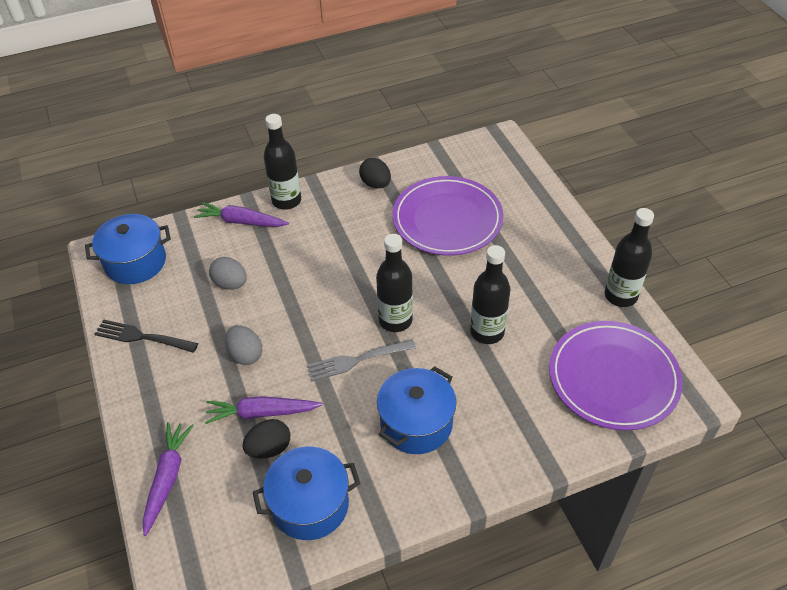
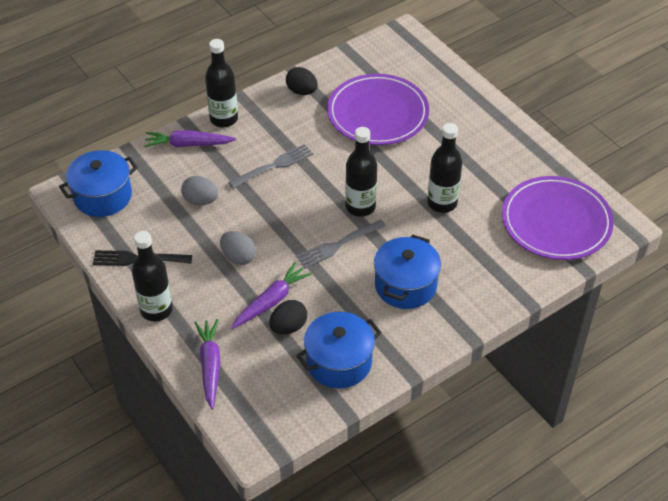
camera: 15 degrees left, 0 degrees up
purple carrot [205,396,323,424] -> purple carrot turned 150 degrees clockwise [231,262,312,329]
black bottle [605,208,654,307] -> black bottle moved to [132,231,173,322]
none -> grey fork [228,144,313,189]

